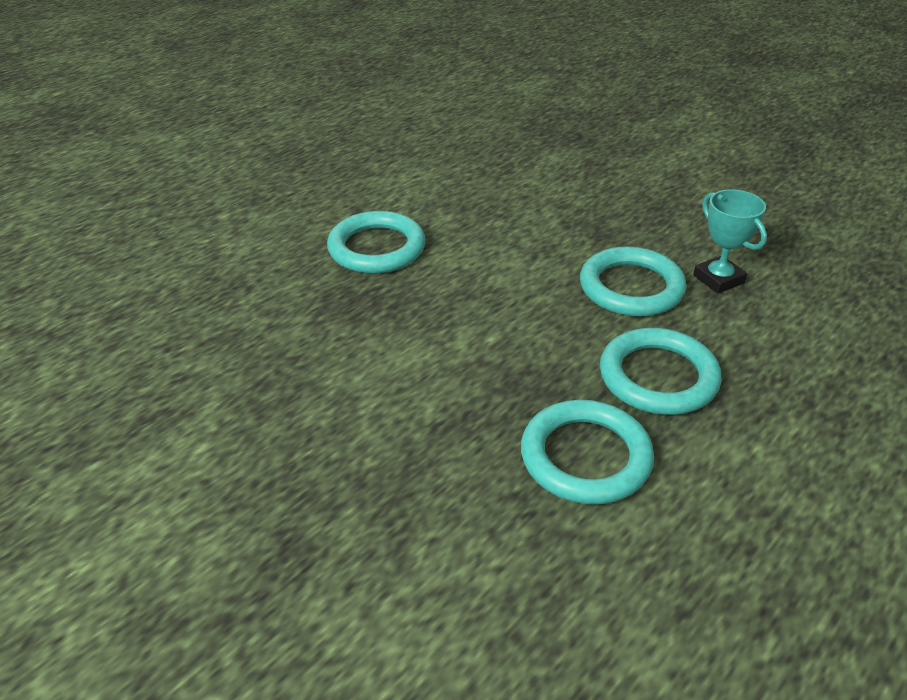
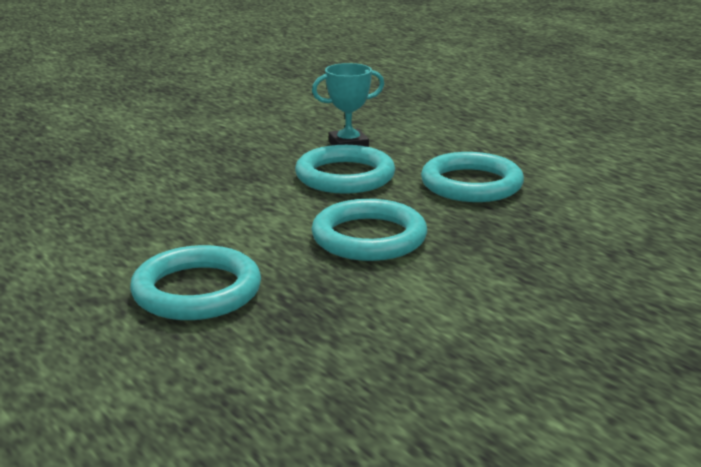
camera: 80 degrees left, 15 degrees down
turquoise ring [521,400,654,505] -> turquoise ring moved to [311,199,427,261]

